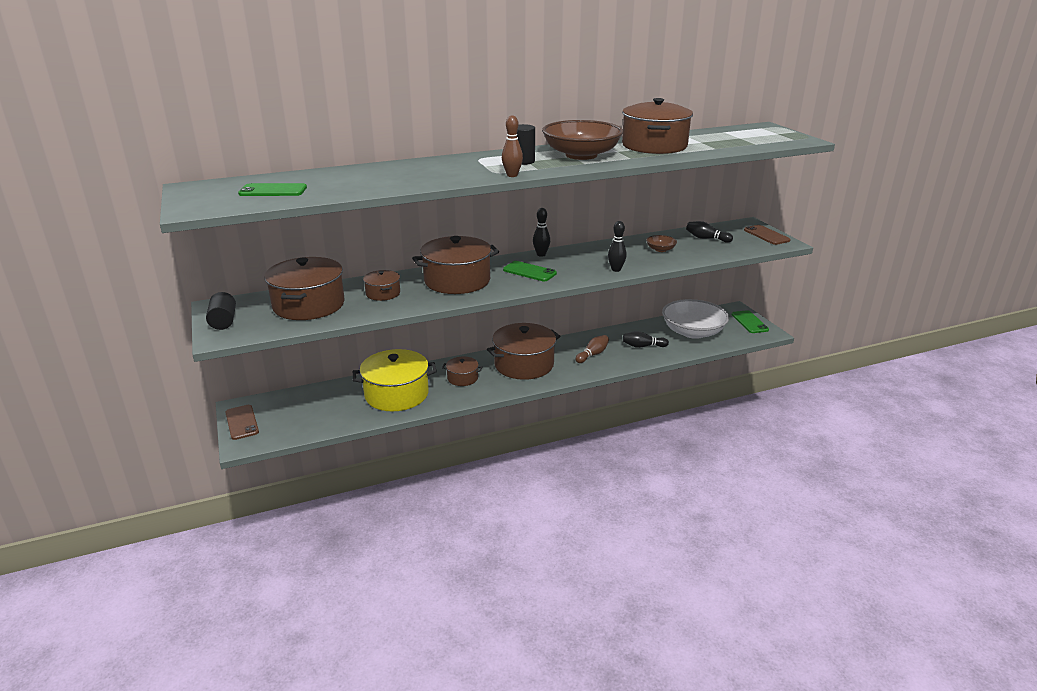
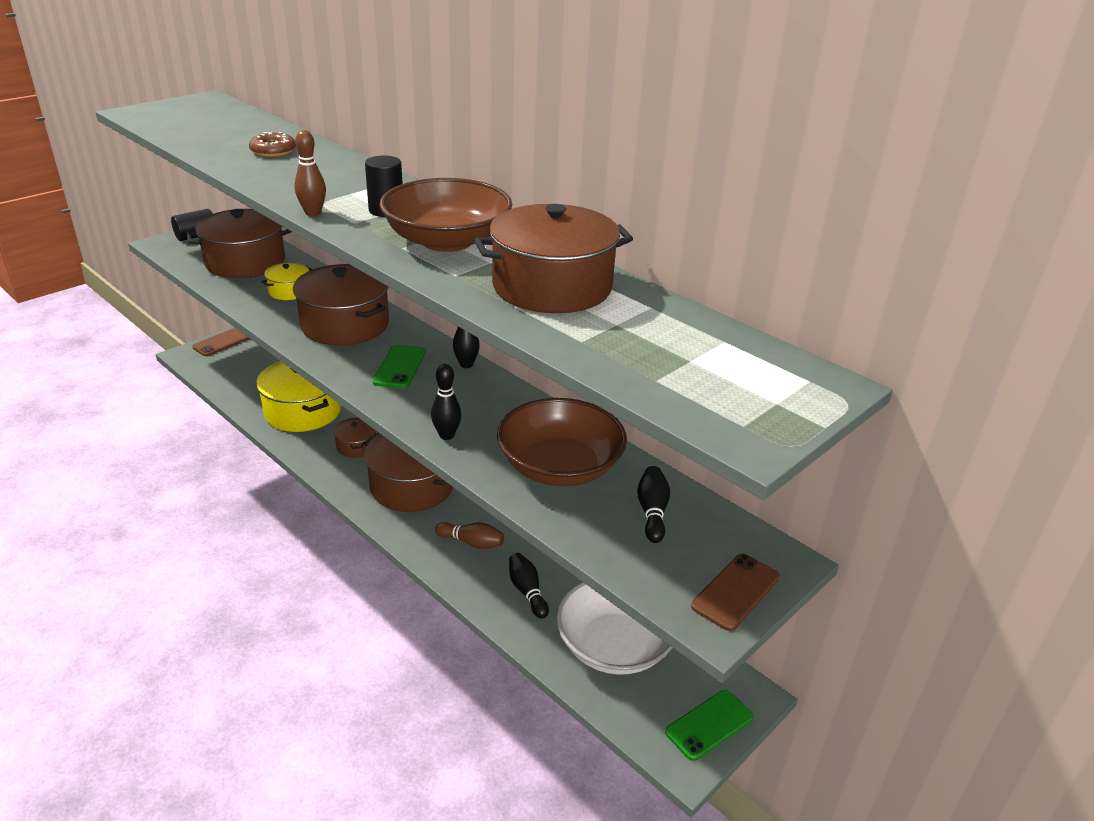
camera: 65 degrees right, 5 degrees up
green phone [238,183,307,196] -> none
brown pot [363,270,400,301] -> yellow pot [261,263,313,300]
brown bowl [646,235,677,252] -> brown bowl [497,398,627,486], size x2.33
none -> brown donut [249,132,296,157]

